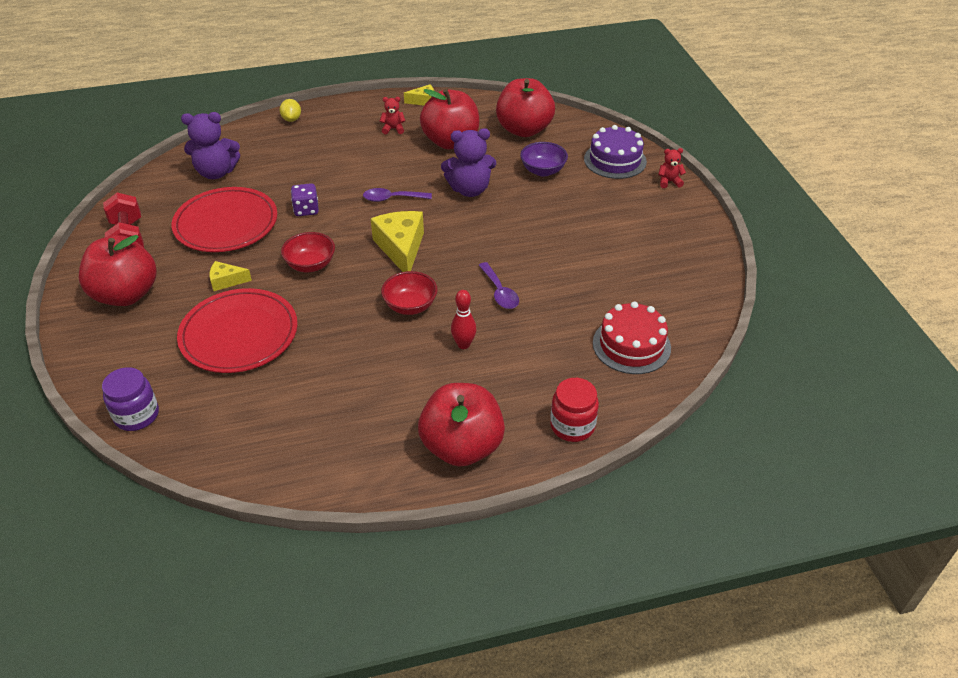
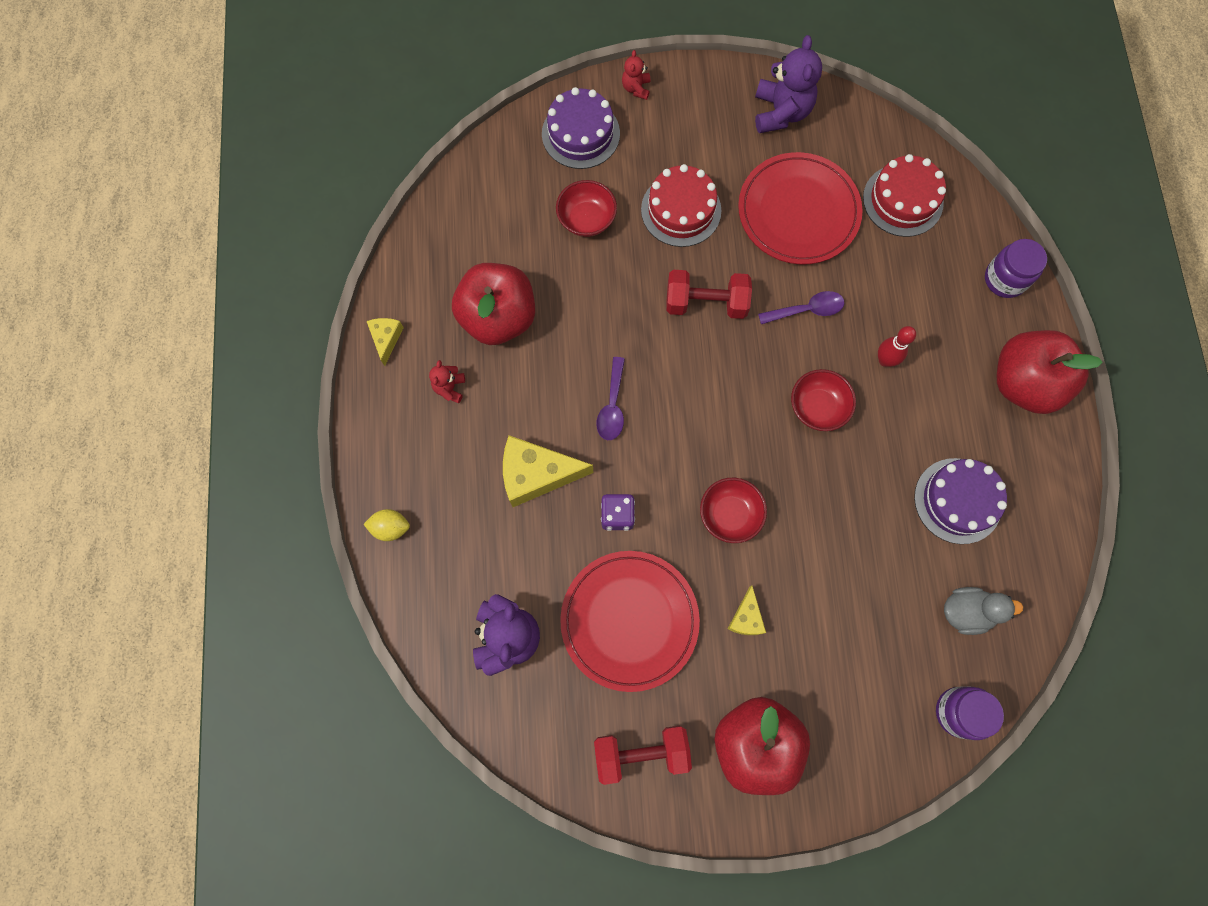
camera: 80 degrees left, 30 degrees up
red plate [177,288,298,373] -> red plate moved to [738,152,863,264]
yellow cheese [371,211,424,272] -> yellow cheese moved to [503,435,593,507]
purple teddy bear [441,128,496,197] -> purple teddy bear moved to [755,35,822,133]
red apple [496,78,555,137] -> none
purple bowl [520,142,568,176] -> red bowl [556,180,617,237]
red jar [550,378,599,442] -> purple jar [985,239,1047,298]
none -> red cake [641,164,721,247]
none -> red dumbbell [666,270,752,319]
none -> purple cake [914,458,1007,544]
none -> grey duck [944,587,1023,635]

